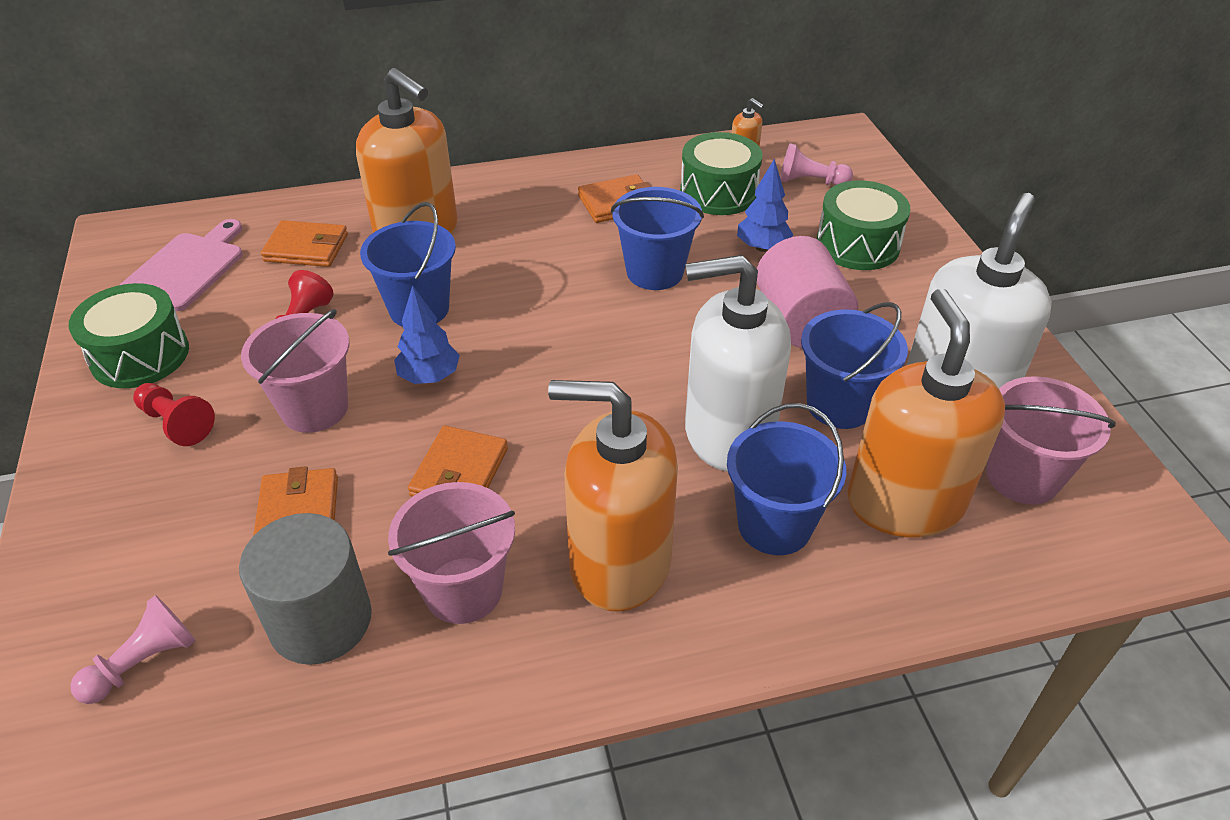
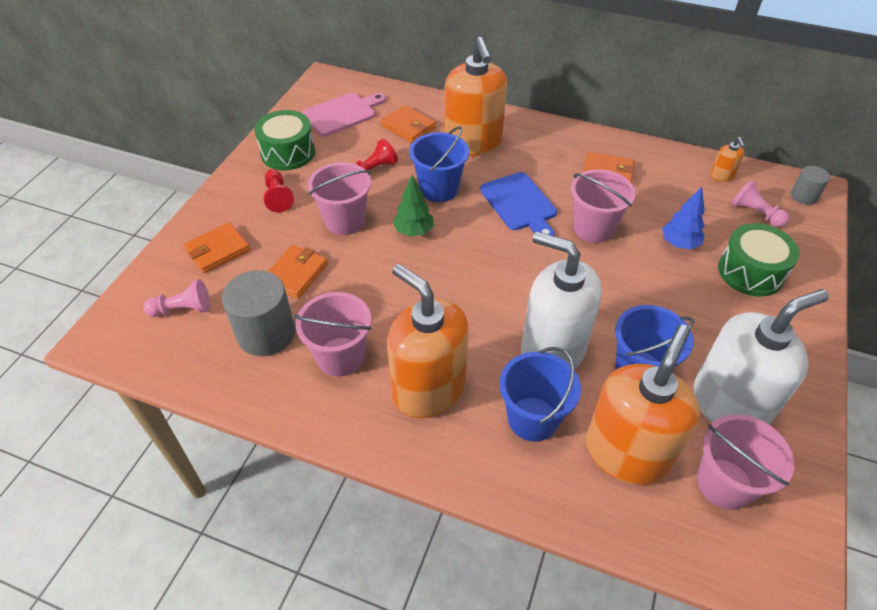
camera: 35 degrees right, 5 degrees up
blue tree [394,285,460,384] -> green tree [393,175,433,237]
orange wallet [408,425,508,497] -> orange wallet moved to [183,223,250,273]
blue bucket [611,187,704,290] -> pink bucket [571,169,635,243]
green drum [680,132,762,215] -> none
pink cylinder [757,236,859,348] -> none
none -> blue cutting board [480,172,557,236]
none -> grey cylinder [791,166,830,205]

